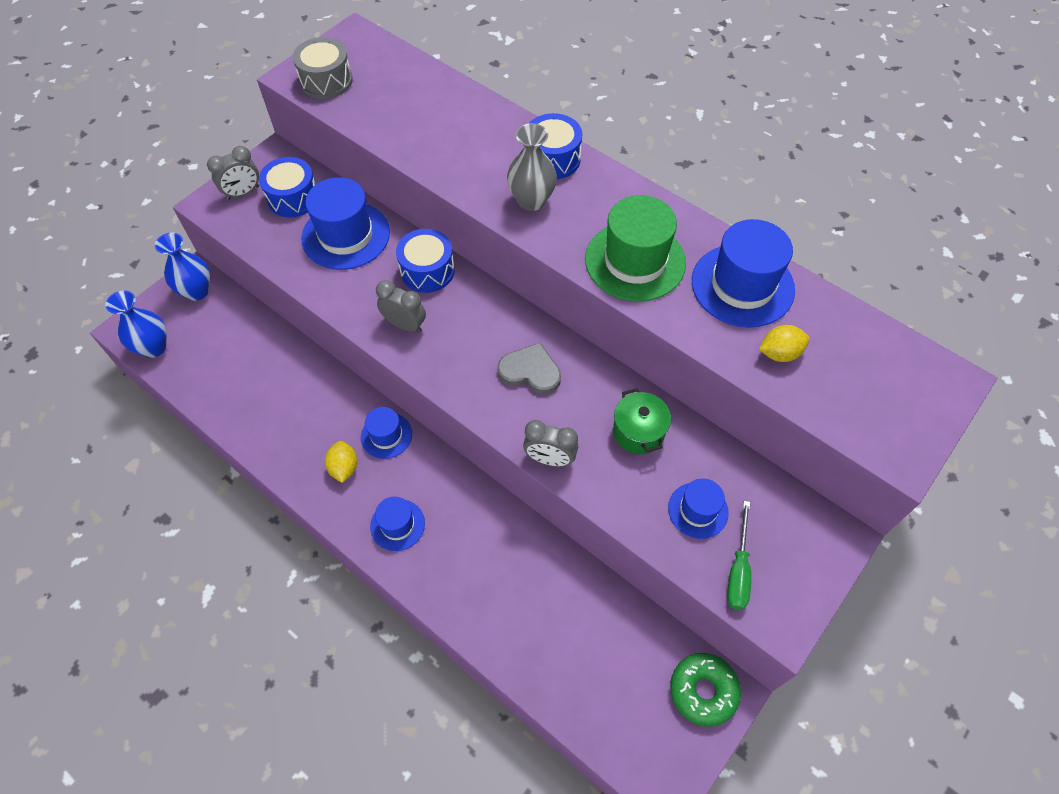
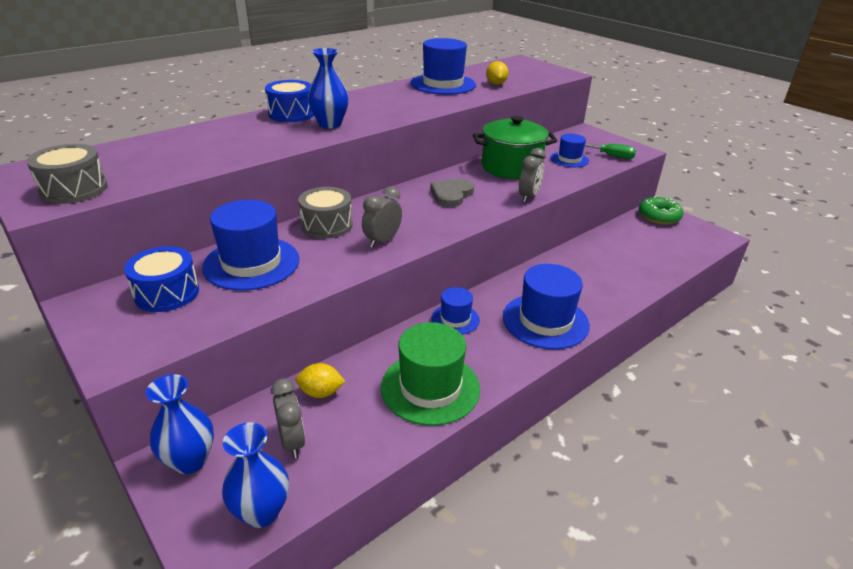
camera: 80 degrees left, 25 degrees down
grey clock [207,146,259,200] -> grey clock moved to [271,379,305,458]
yellow lemon [325,441,358,483] -> yellow lemon moved to [296,363,346,398]
blue hat [370,497,425,551] -> blue hat [503,264,590,350], size x1.78
blue drum [396,229,455,293] -> grey drum [298,187,353,239]
grey vase [507,123,557,211] -> blue vase [308,48,349,128]
green hat [585,195,686,302] -> green hat moved to [381,322,480,426]
green pot [613,388,671,454] -> green pot [473,116,557,179], size x1.68

